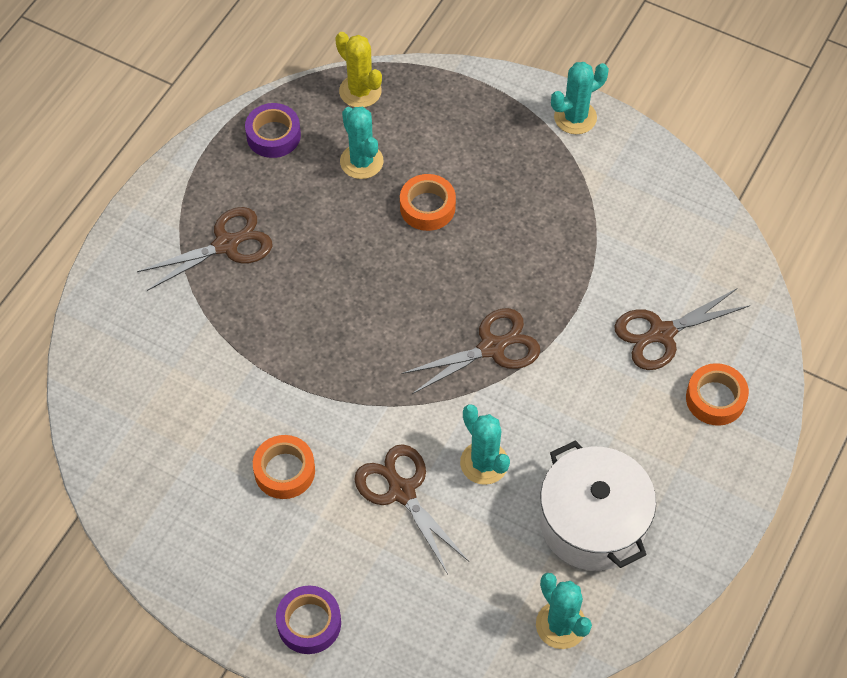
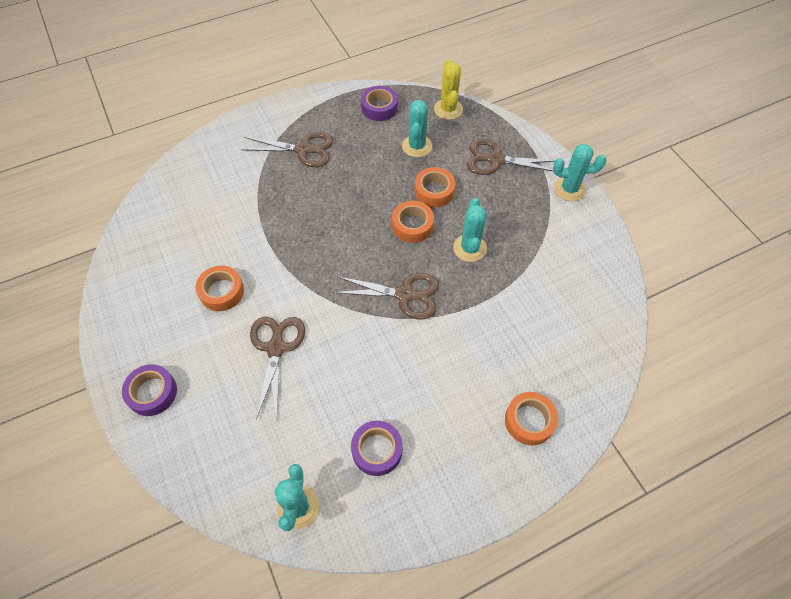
camera: 35 degrees right, 0 degrees up
turquoise cactus [460,405,510,485] -> turquoise cactus moved to [453,198,487,262]
white pot [540,440,656,571] -> purple tape [351,421,403,476]
brown scissors [614,288,750,370] -> brown scissors moved to [467,139,555,175]
none -> orange tape [392,201,434,243]

